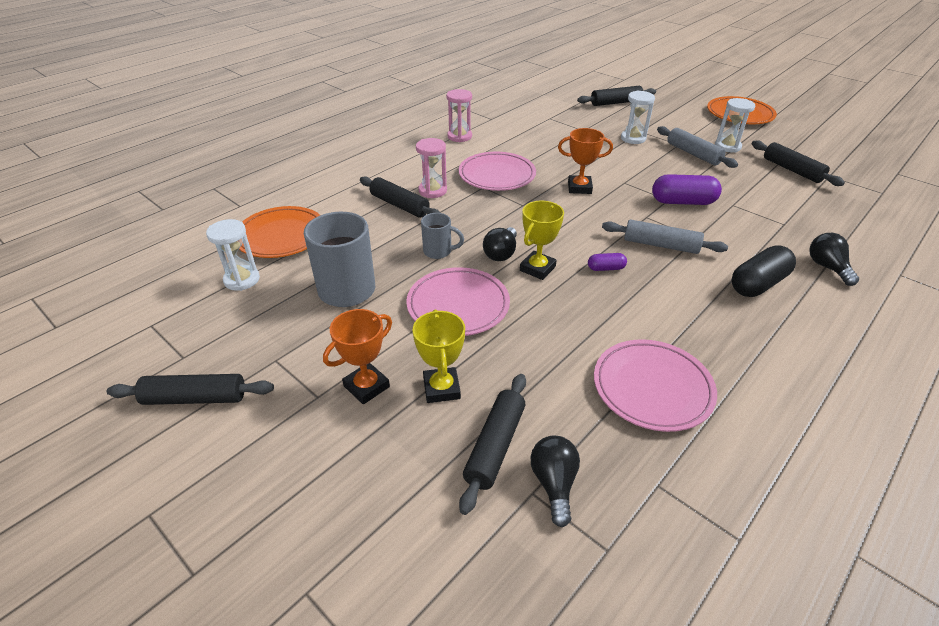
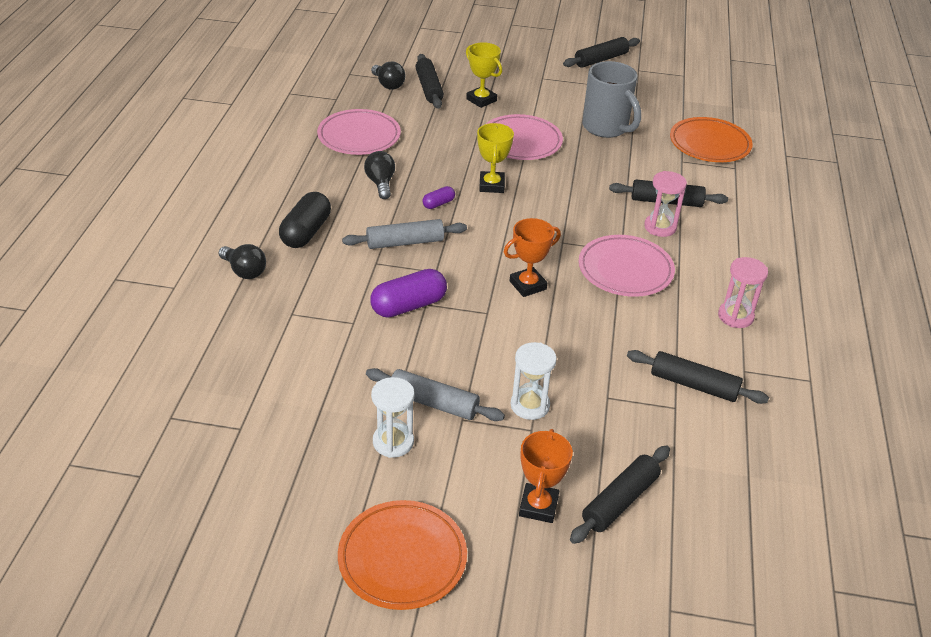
camera: 145 degrees right, 0 degrees up
white hourglass [206,219,260,291] -> none
orange trophy [323,309,392,404] -> orange trophy moved to [519,429,573,523]
grey mug [421,213,464,259] -> none
black light bulb [483,227,517,261] -> black light bulb moved to [364,151,395,199]
black rolling pin [752,141,845,186] -> black rolling pin moved to [627,350,769,404]

